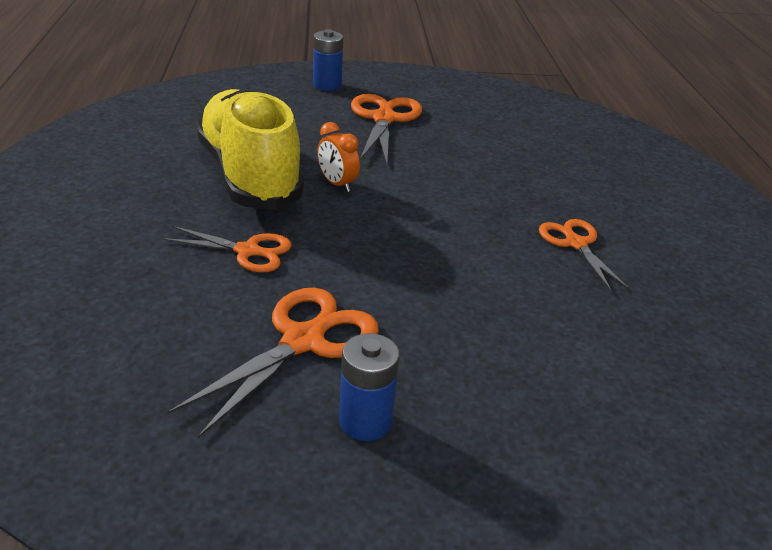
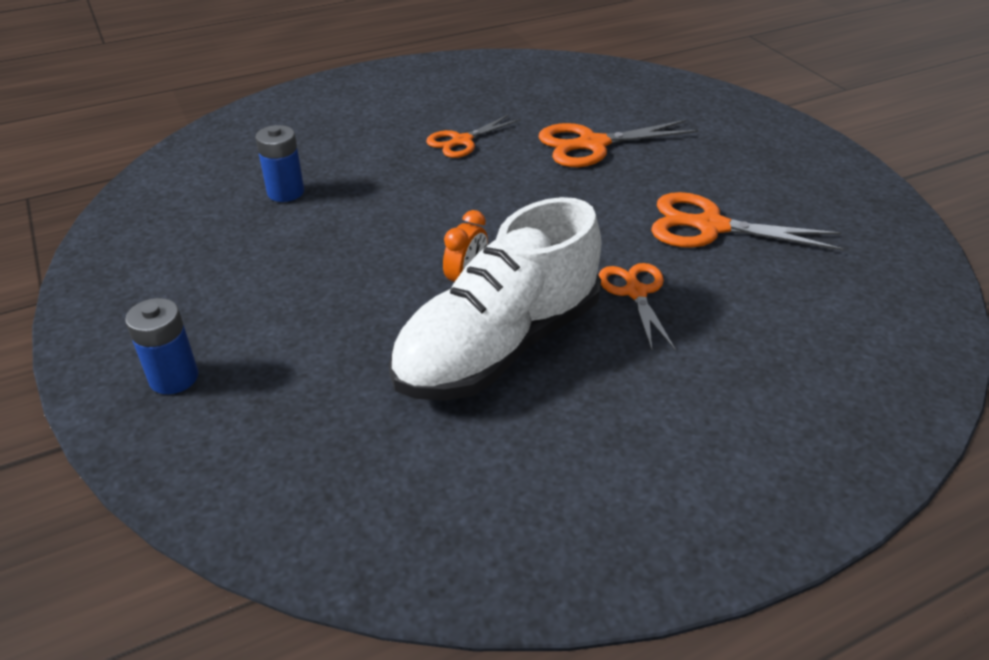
camera: 110 degrees left, 5 degrees up
yellow shoe [196,88,305,210] -> white shoe [389,197,601,401]
blue battery [339,333,400,441] -> blue battery moved to [255,125,304,202]
orange scissors [351,94,422,165] -> orange scissors moved to [539,120,699,167]

